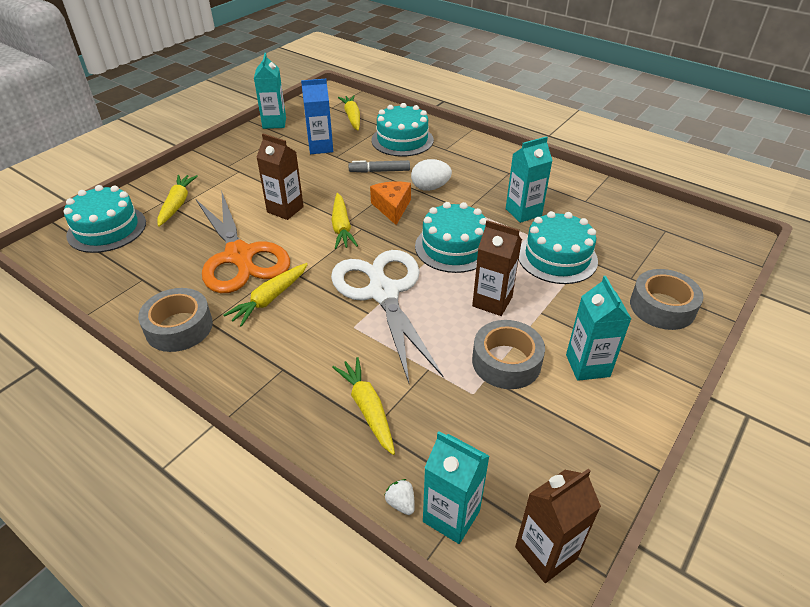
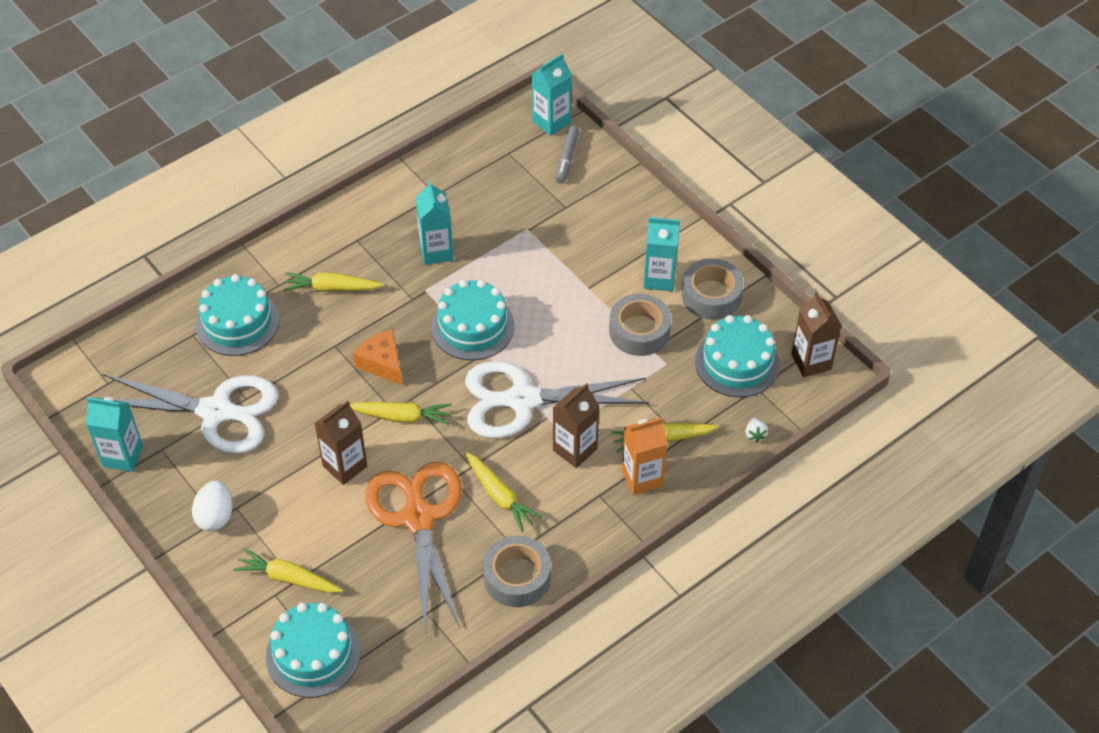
camera: 75 degrees left, 10 degrees up
orange scissors [196,190,290,293] -> orange scissors turned 90 degrees counterclockwise [365,462,461,632]
blue carton [301,79,333,154] -> white scissors [102,374,278,454]
yellow carrot [338,95,360,130] -> yellow carrot moved to [283,272,384,292]
grey marker [348,160,410,173] -> grey marker moved to [555,126,579,183]
orange cheese [370,181,411,225] -> orange cheese turned 45 degrees clockwise [353,329,402,385]
white strawberry [384,479,415,515] -> white strawberry turned 75 degrees counterclockwise [745,418,768,442]
white egg [411,159,452,191] -> white egg moved to [192,481,233,531]
turquoise carton [423,431,490,544] -> turquoise carton moved to [532,54,572,136]
brown carton [472,220,522,316] -> brown carton moved to [553,383,599,468]
turquoise cake [519,211,598,284] -> turquoise cake moved to [695,315,780,397]
grey tape [630,269,703,330] -> grey tape moved to [682,258,744,319]
none -> orange carton [622,418,668,495]

